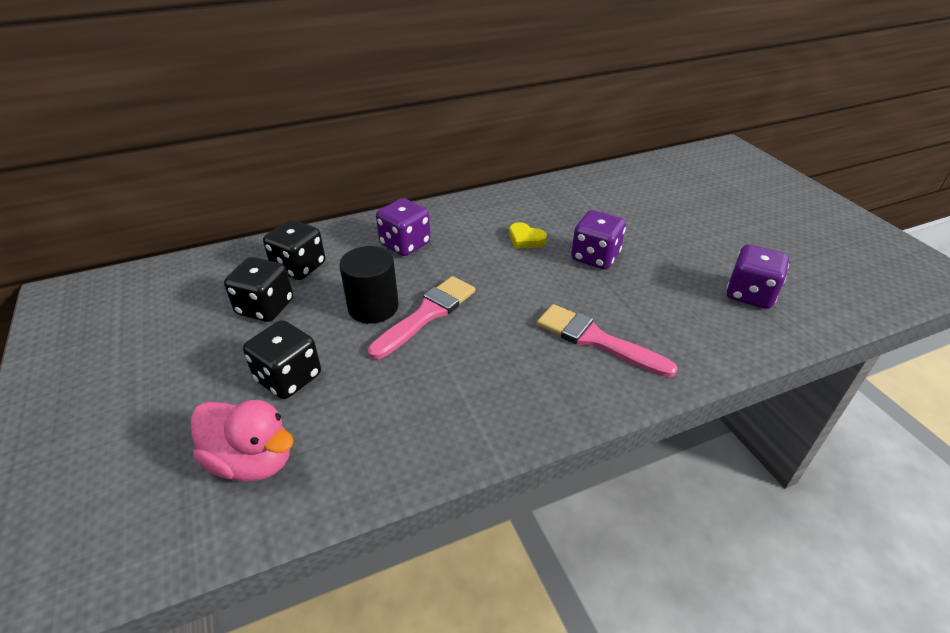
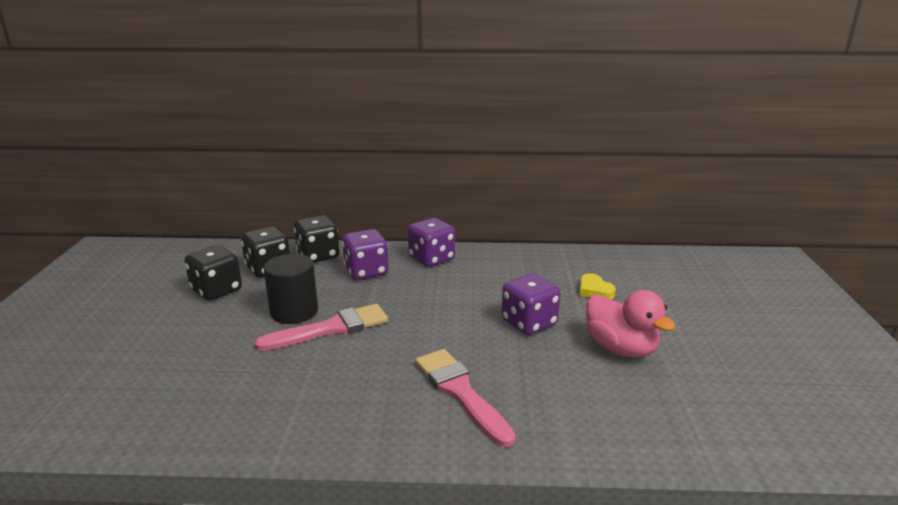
camera: 25 degrees right, 15 degrees down
pink duck [191,400,294,482] -> pink duck moved to [586,290,676,357]
black dice [243,320,321,399] -> black dice moved to [294,215,339,263]
yellow heart [509,222,547,249] -> yellow heart moved to [579,273,616,299]
purple dice [727,245,789,309] -> purple dice moved to [408,218,455,267]

